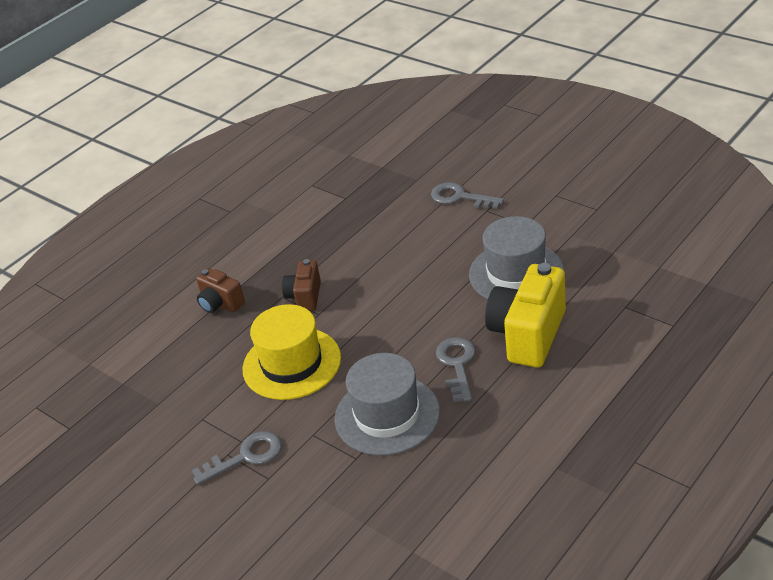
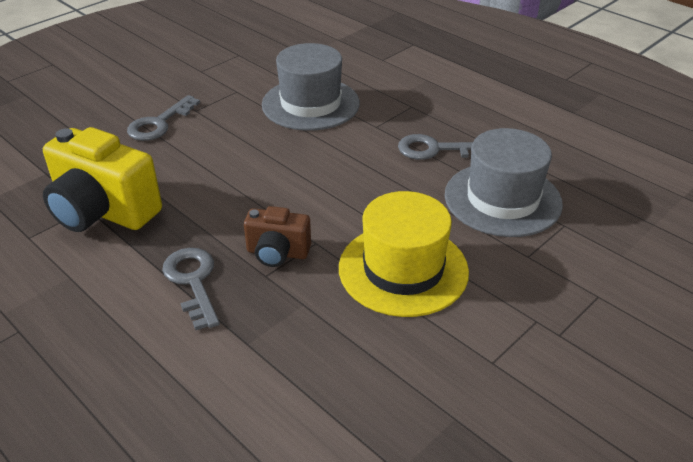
camera: 90 degrees left, 0 degrees up
grey key [192,431,281,485] -> grey key moved to [162,248,220,330]
brown camera [196,268,245,313] -> none
yellow camera [485,263,566,368] -> yellow camera moved to [43,127,162,232]

